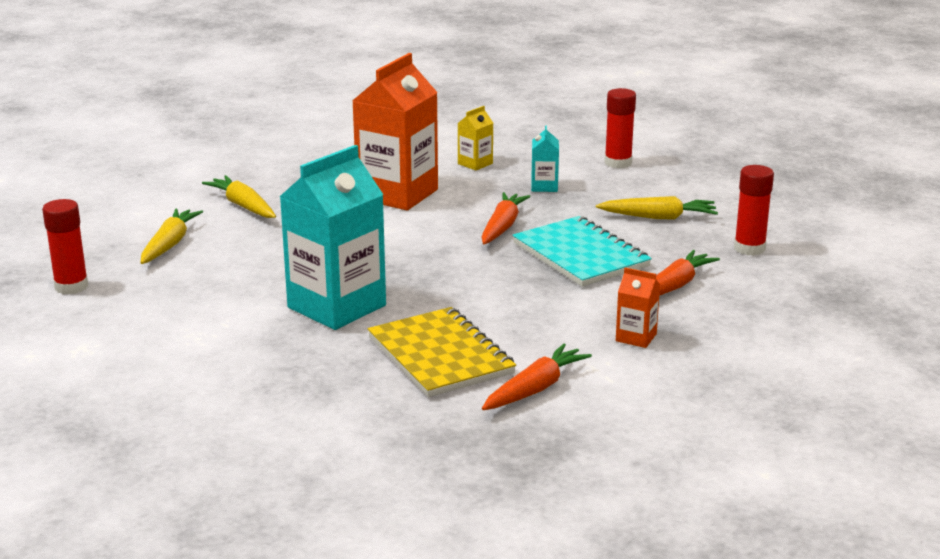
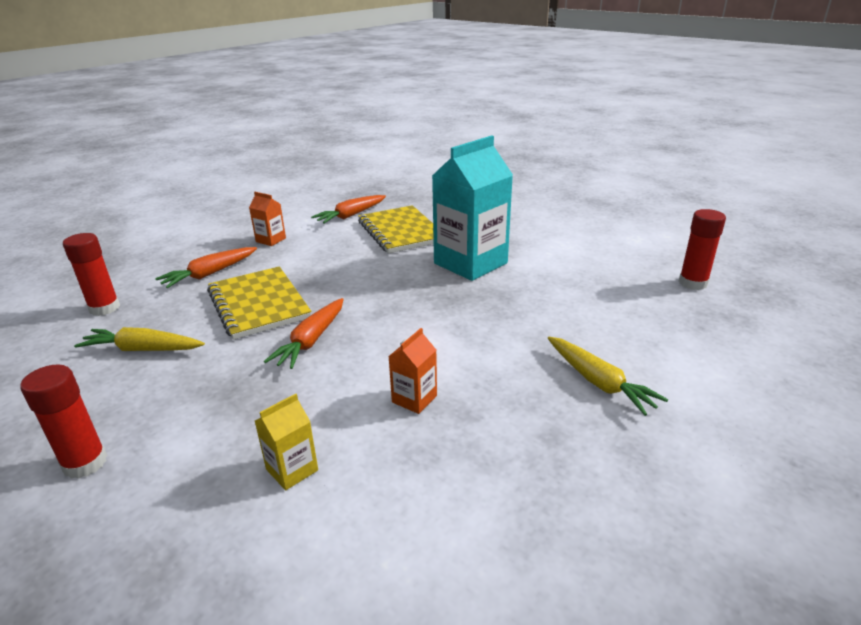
camera: 175 degrees left, 5 degrees up
yellow carrot [141,208,203,264] -> none
orange carton [352,53,438,210] -> orange carton [388,328,437,414], size x0.44
turquoise notebook [512,216,652,287] -> yellow notebook [207,266,311,340]
turquoise carton [531,125,559,192] -> none

